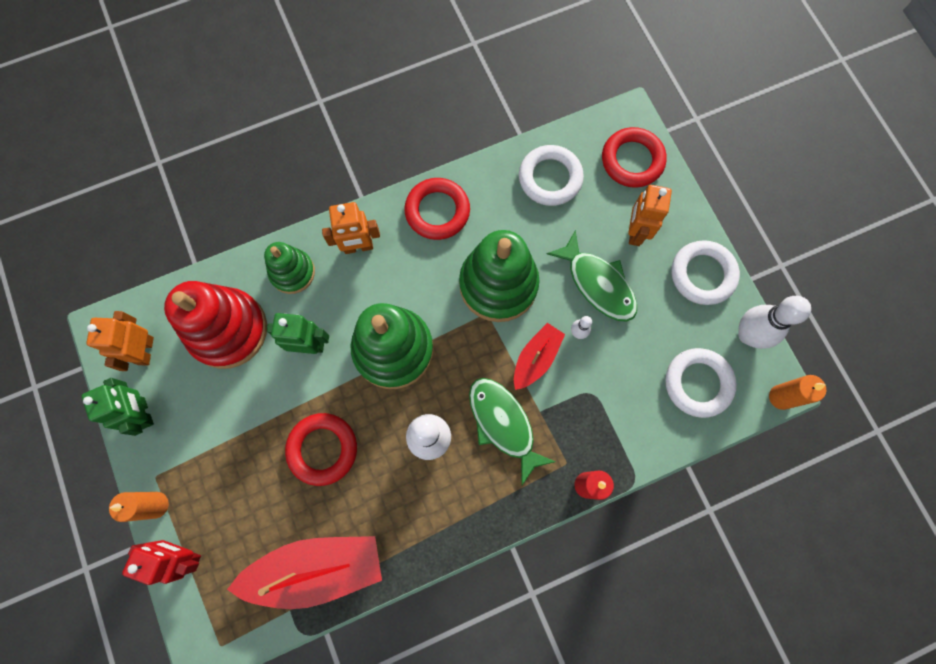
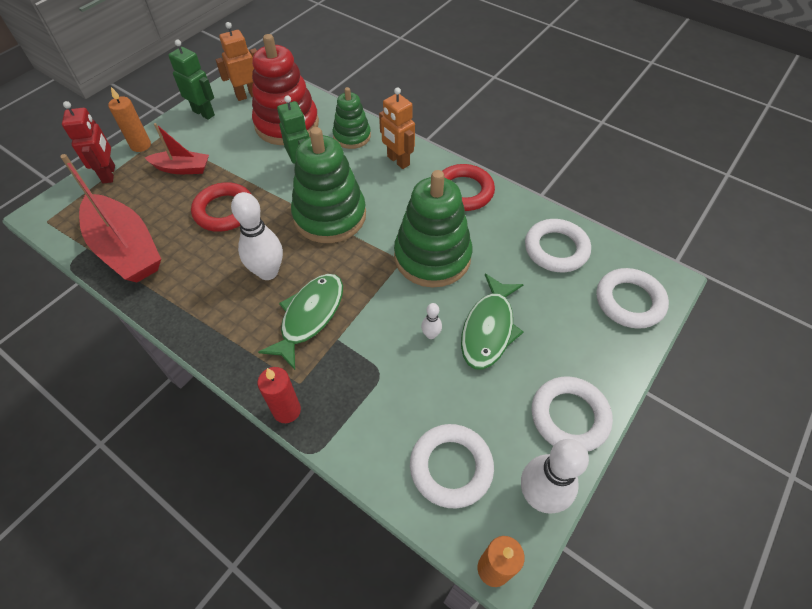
camera: 60 degrees right, 20 degrees down
green robot [82,378,154,436] -> green robot turned 90 degrees counterclockwise [168,39,215,120]
red boat [514,323,565,390] -> red boat moved to [145,123,209,174]
red ring [602,127,667,188] -> white ring [597,268,669,329]
orange robot [628,185,672,246] -> none

